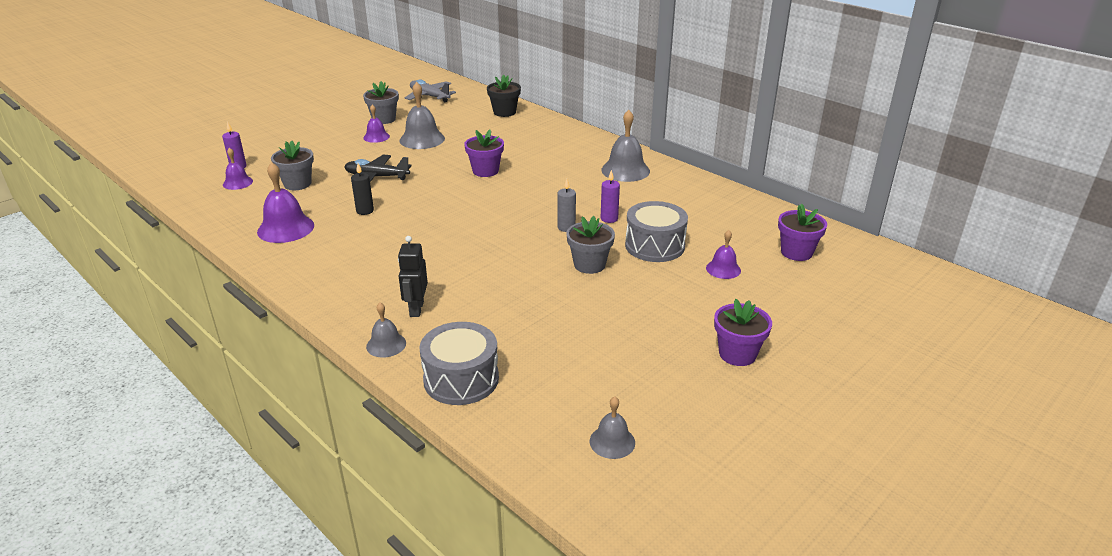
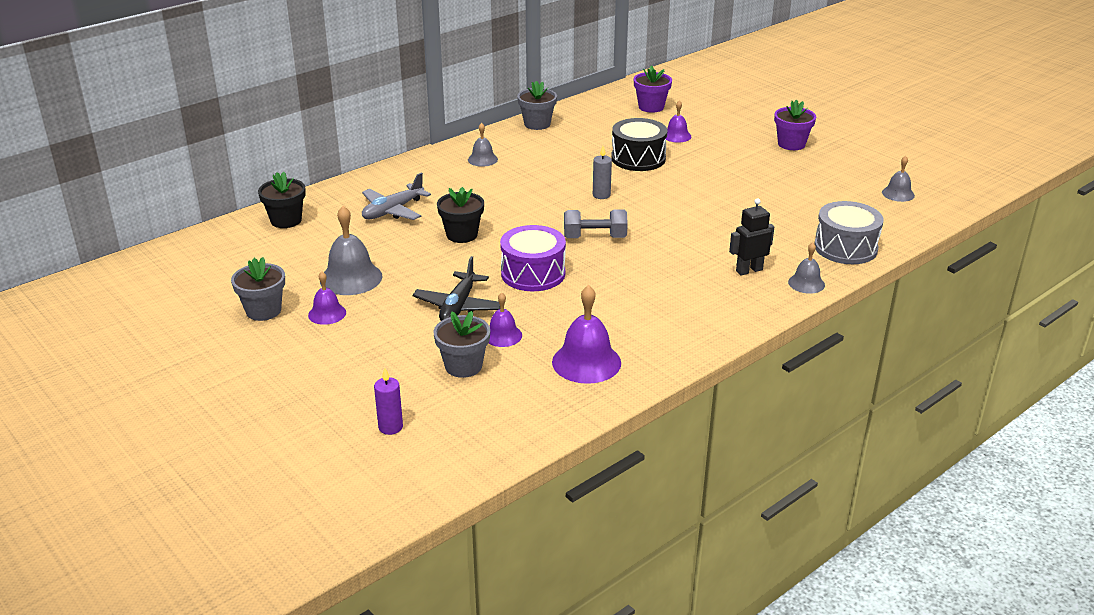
camera: 85 degrees left, 0 degrees up
purple bell [223,148,253,190] -> purple bell moved to [488,293,522,347]
black candle [351,163,374,215] -> none
black robot [398,236,428,317] -> black robot turned 150 degrees clockwise [729,198,774,275]
grey plane [405,79,456,102] -> grey plane moved to [362,173,431,220]
purple flower pot [464,130,504,177] -> black flower pot [437,187,484,243]
grey flower pot [566,216,615,274] -> grey flower pot moved to [517,81,557,130]
grey bell [601,110,650,182] -> grey bell [468,123,498,167], size x0.58
purple candle [601,170,620,223] -> none
grey drum [625,201,688,262] -> black drum [611,118,667,171]
none -> purple drum [500,225,566,291]
none -> grey dumbbell [564,209,628,238]

